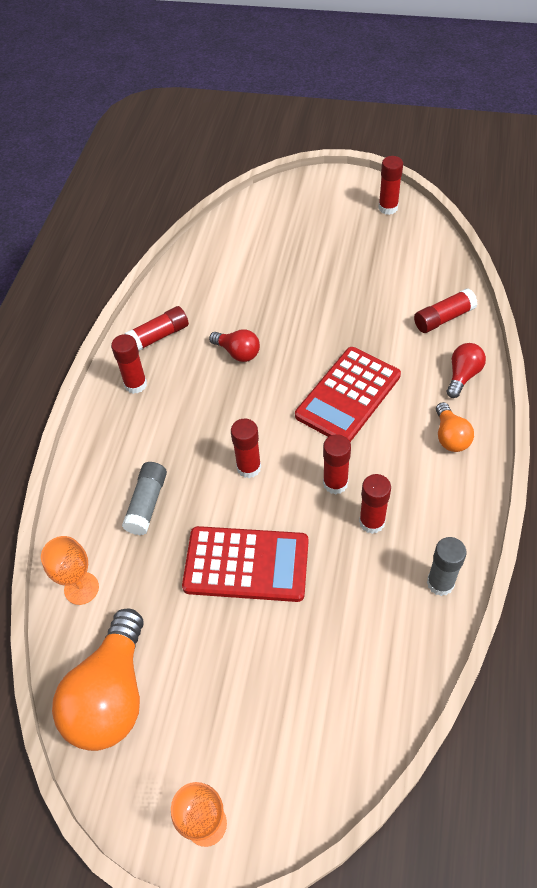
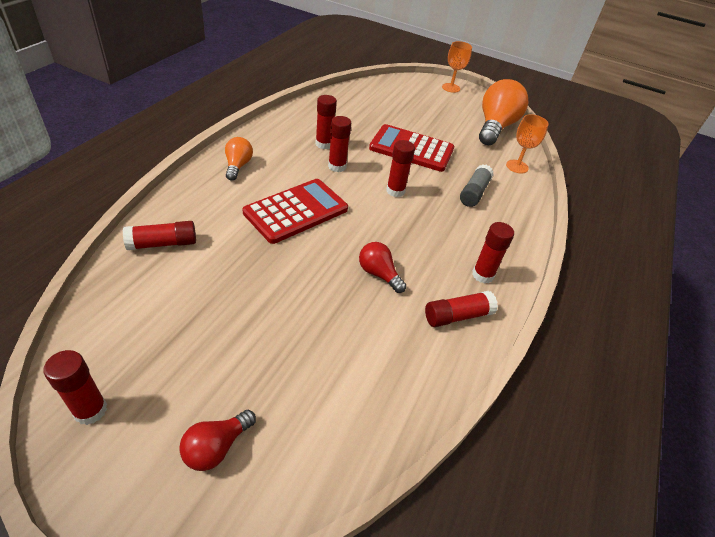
camera: 175 degrees left, 10 degrees down
grey glue stick [427,537,467,596] -> none
red light bulb [447,343,486,398] -> red light bulb moved to [179,410,256,471]

